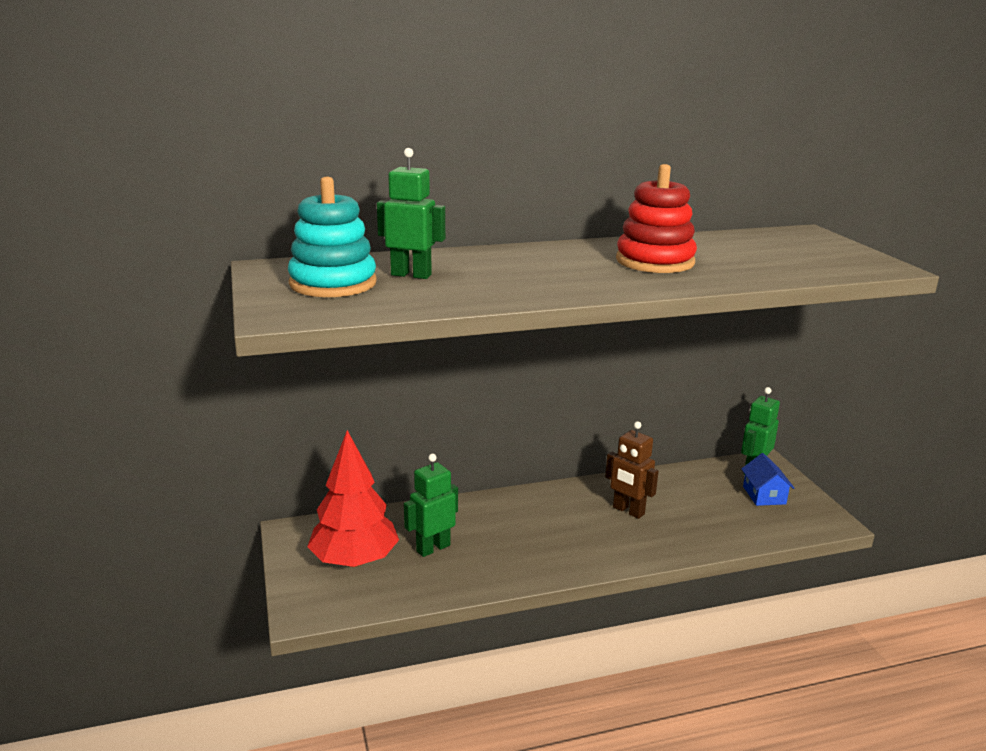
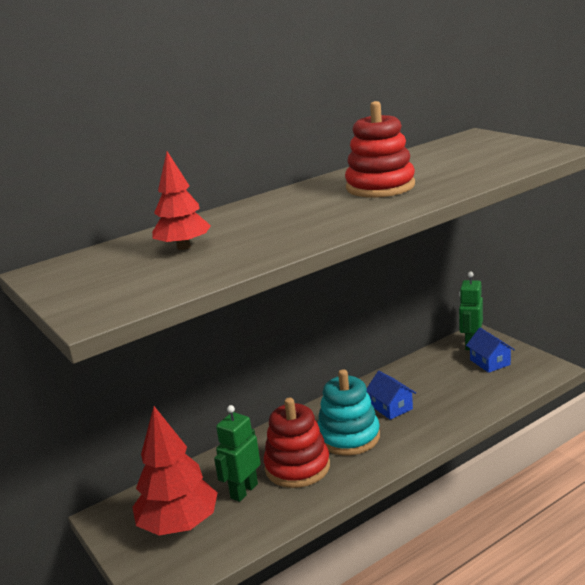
camera: 15 degrees left, 0 degrees up
turquoise stacking toy [288,177,377,297] -> turquoise stacking toy moved to [317,369,380,456]
green robot [377,148,445,279] -> red tree [152,151,211,250]
brown robot [605,421,659,519] -> blue house [367,371,416,420]
none -> red stacking toy [264,398,330,488]

